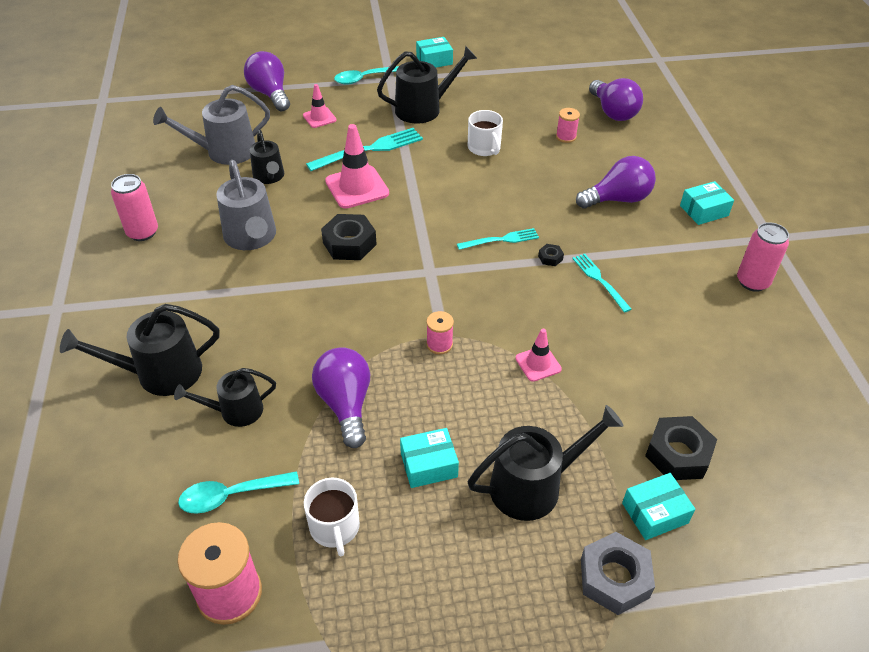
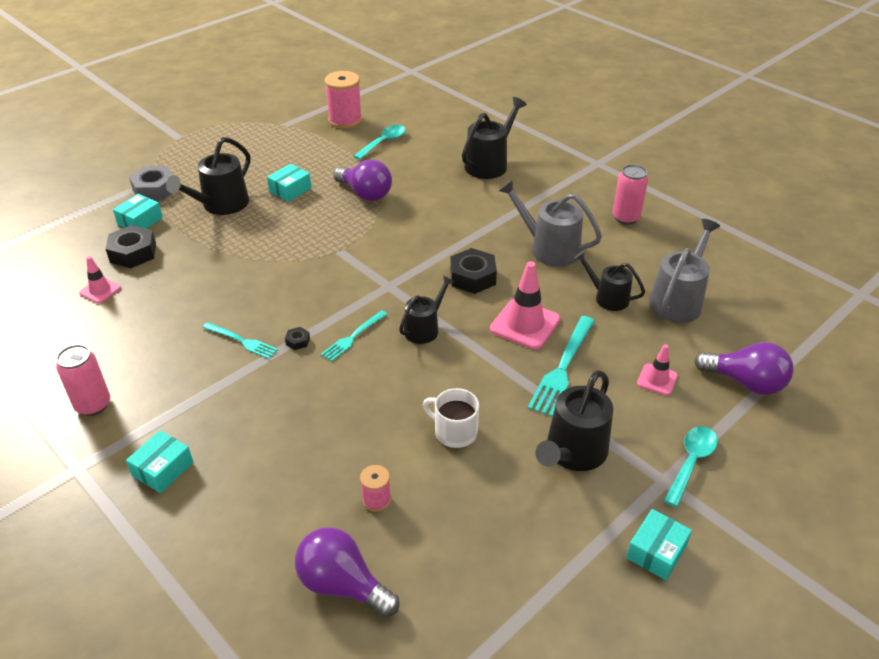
camera: 145 degrees right, 5 degrees down
black watering can [174,368,276,427] -> black watering can moved to [399,276,454,344]
white mug [304,478,360,556] -> none
pink spool [426,311,454,354] -> none
pink traffic cone [515,329,562,382] -> pink traffic cone moved to [79,256,121,304]
purple light bulb [576,156,656,209] -> none

